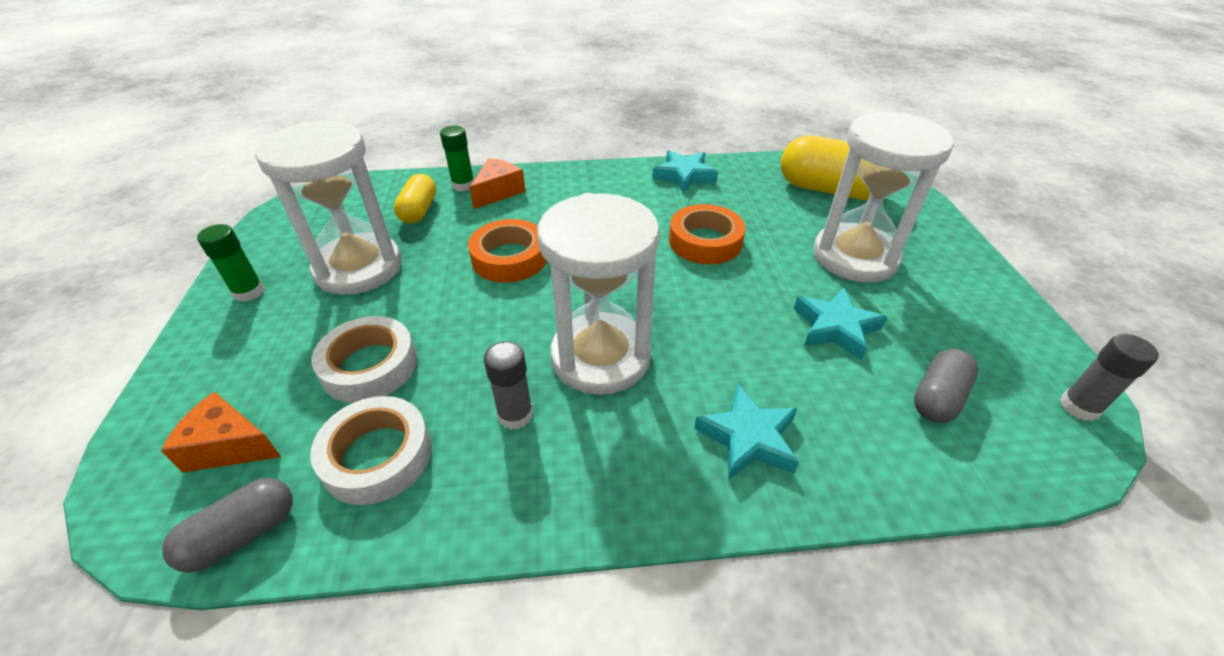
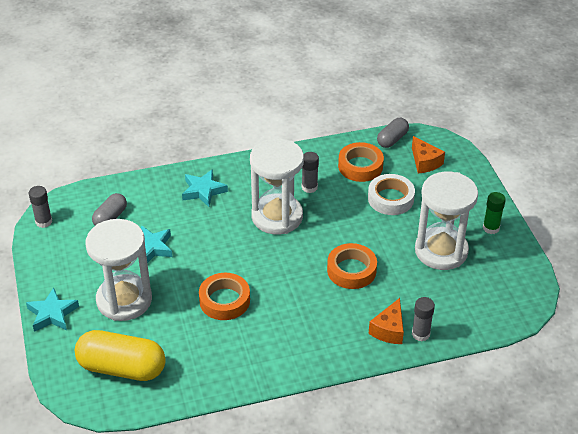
camera: 170 degrees right, 0 degrees up
orange cheese [161,392,281,473] -> orange cheese turned 60 degrees clockwise [412,136,445,173]
white tape [310,396,432,505] -> orange tape [338,142,384,182]
yellow capsule [394,174,436,224] -> none
green glue stick [440,126,474,191] -> grey glue stick [412,297,435,341]
turquoise star [652,150,718,193] -> turquoise star moved to [26,287,79,332]

